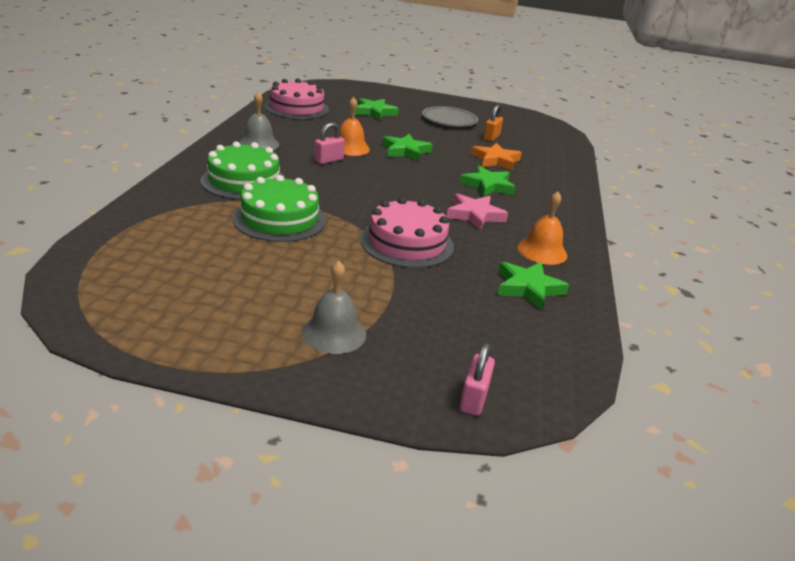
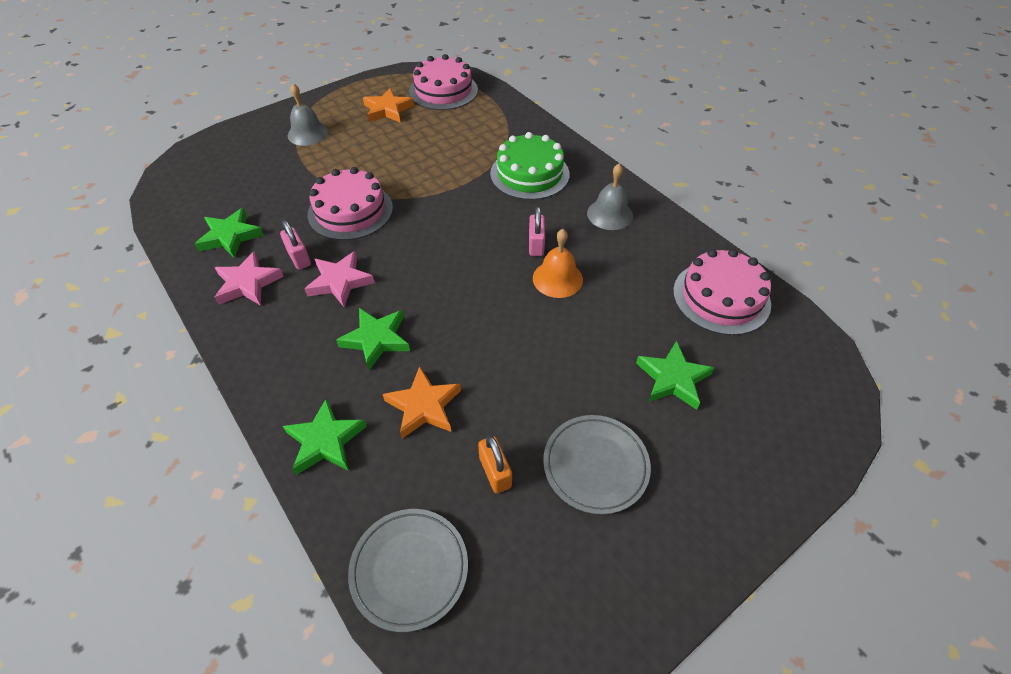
camera: 135 degrees right, 20 degrees up
green cake [233,175,326,242] -> none
green star [382,134,432,162] -> green star moved to [283,398,367,475]
pink padlock [460,343,495,416] -> pink padlock moved to [280,220,311,270]
orange bell [517,191,567,265] -> pink star [214,251,284,306]
none -> grey plate [348,509,468,632]
none -> orange star [363,88,414,122]
none -> pink cake [409,54,478,110]

